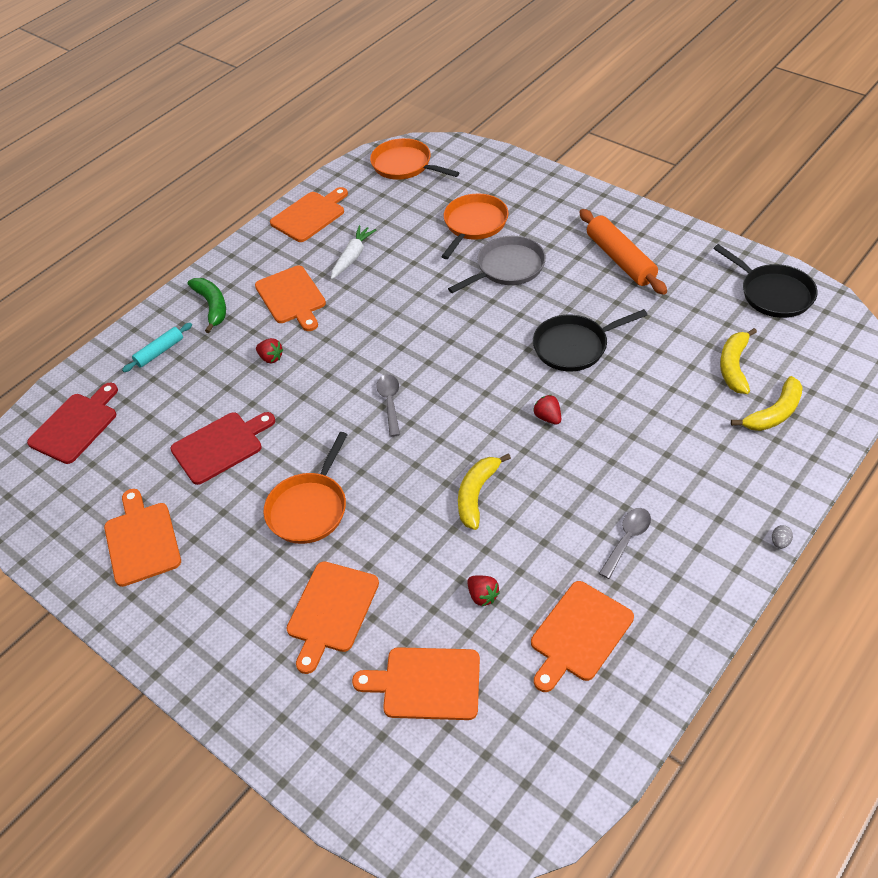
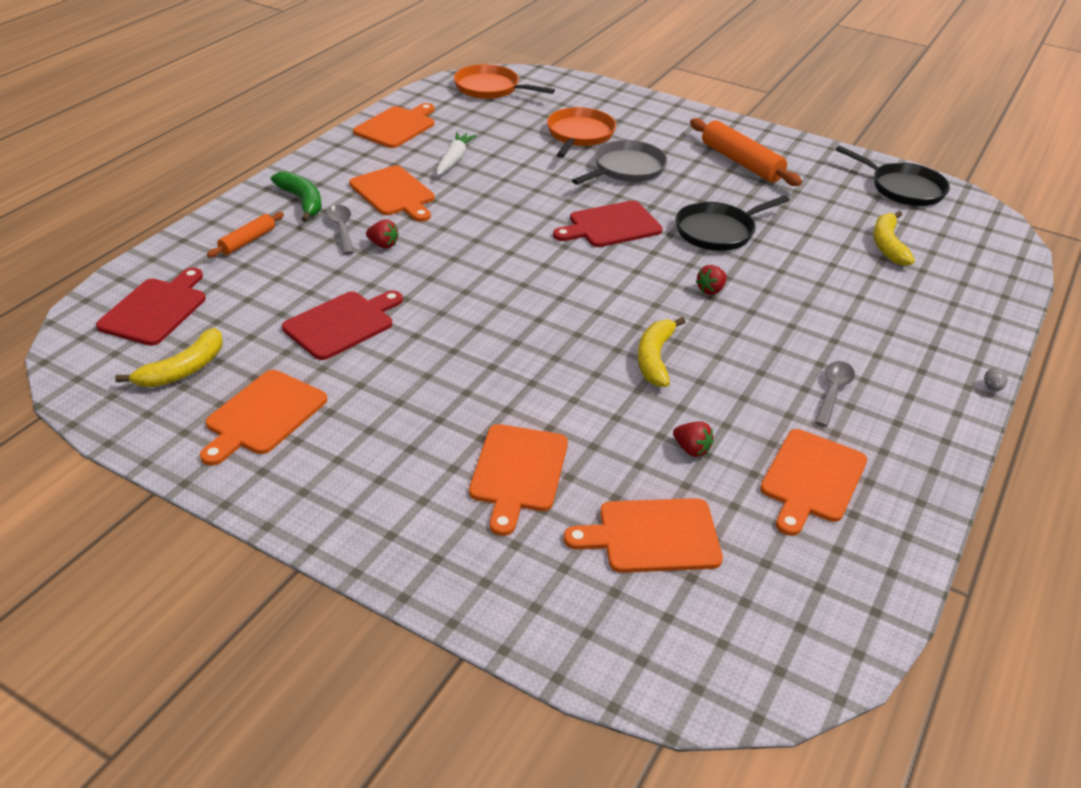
camera: 15 degrees left, 10 degrees down
orange cutting board [104,489,181,587] -> orange cutting board turned 120 degrees counterclockwise [200,370,327,466]
turquoise rolling pin [122,323,192,372] -> orange rolling pin [207,212,284,258]
orange pan [264,432,348,544] -> none
grey spoon [376,374,400,437] -> grey spoon moved to [326,205,354,255]
red strawberry [533,395,561,425] -> red strawberry turned 90 degrees counterclockwise [696,265,727,295]
yellow banana [731,376,803,431] -> yellow banana moved to [115,328,223,387]
none -> red cutting board [553,200,663,247]

